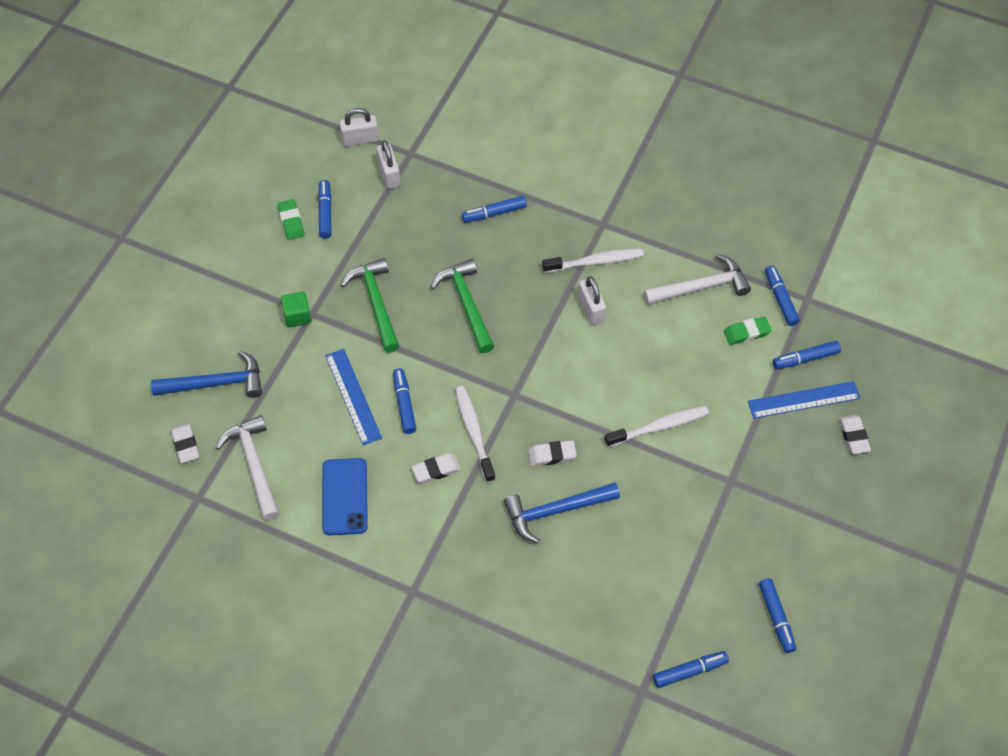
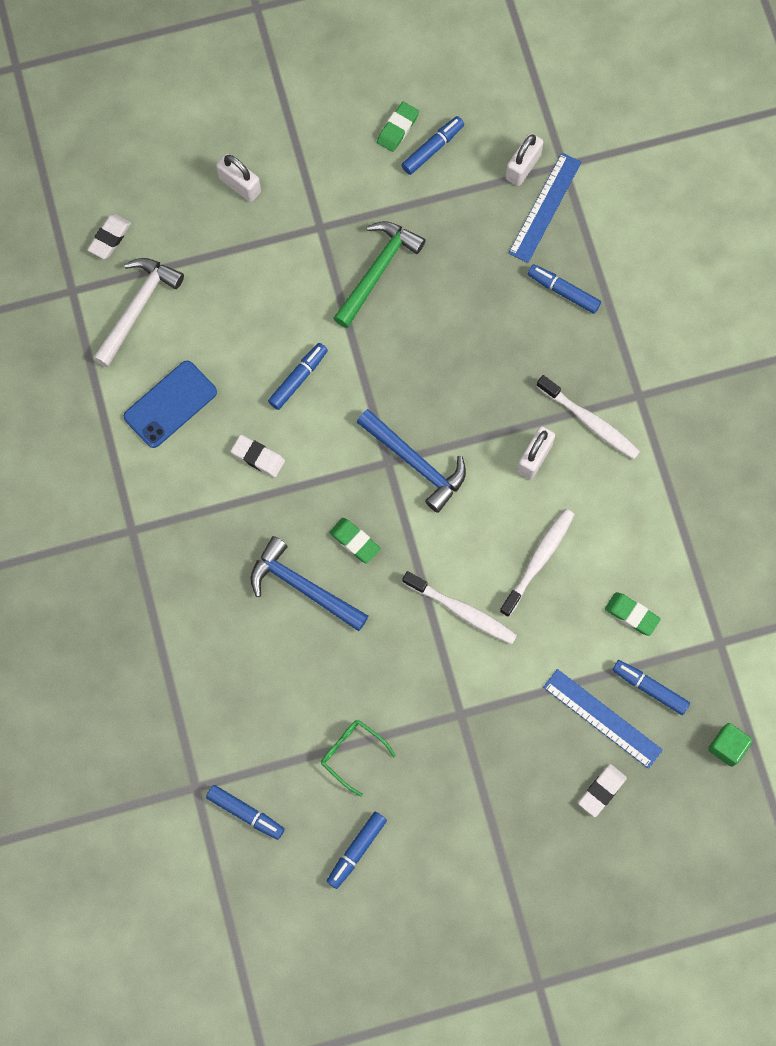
camera: 50 degrees right, 15 degrees up
blue hammer [151,351,262,398] -> blue hammer moved to [356,409,466,513]
green cube [281,292,311,328] -> green cube moved to [708,723,753,767]
blue ruler [325,349,382,445] -> blue ruler moved to [508,153,582,263]
white padlock [339,108,379,146] -> white padlock moved to [216,154,261,202]
green hammer [431,259,494,353] -> none
white toothbrush [455,386,496,483] -> white toothbrush moved to [500,509,575,617]
white eraser [528,440,577,466] -> green eraser [329,518,381,564]
white hammer [643,254,751,305] -> none
blue marker [765,265,800,326] -> none
none -> green glasses [321,720,396,797]

